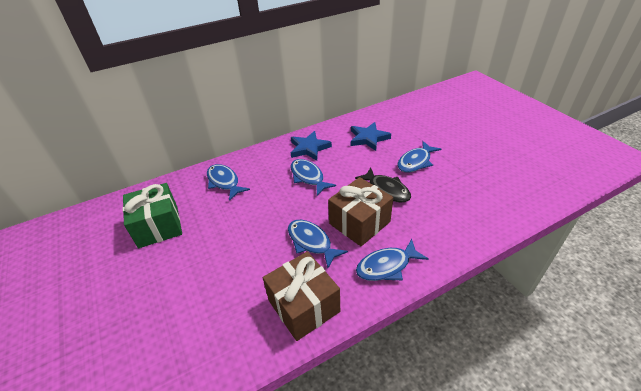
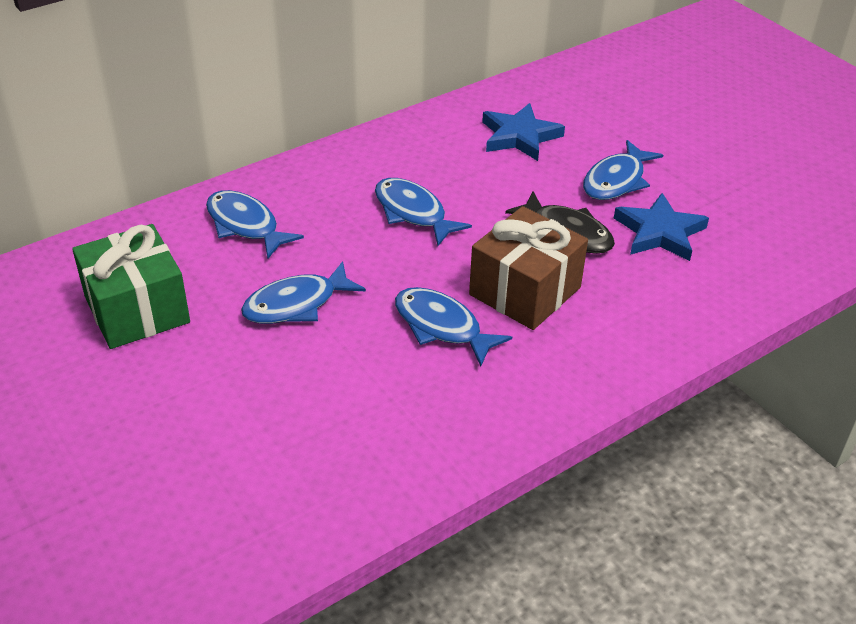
camera: 10 degrees left, 0 degrees up
brown gift [263,251,340,341] -> none
blue star [291,131,332,161] -> blue star moved to [614,193,709,261]
blue fish [356,239,428,281] -> blue fish moved to [241,261,366,324]

